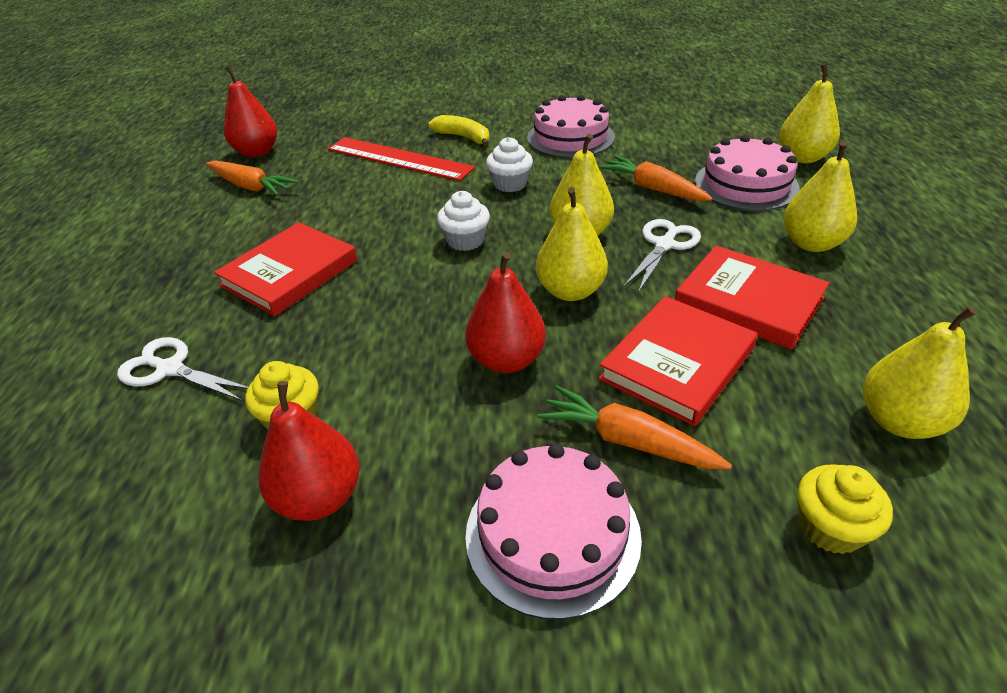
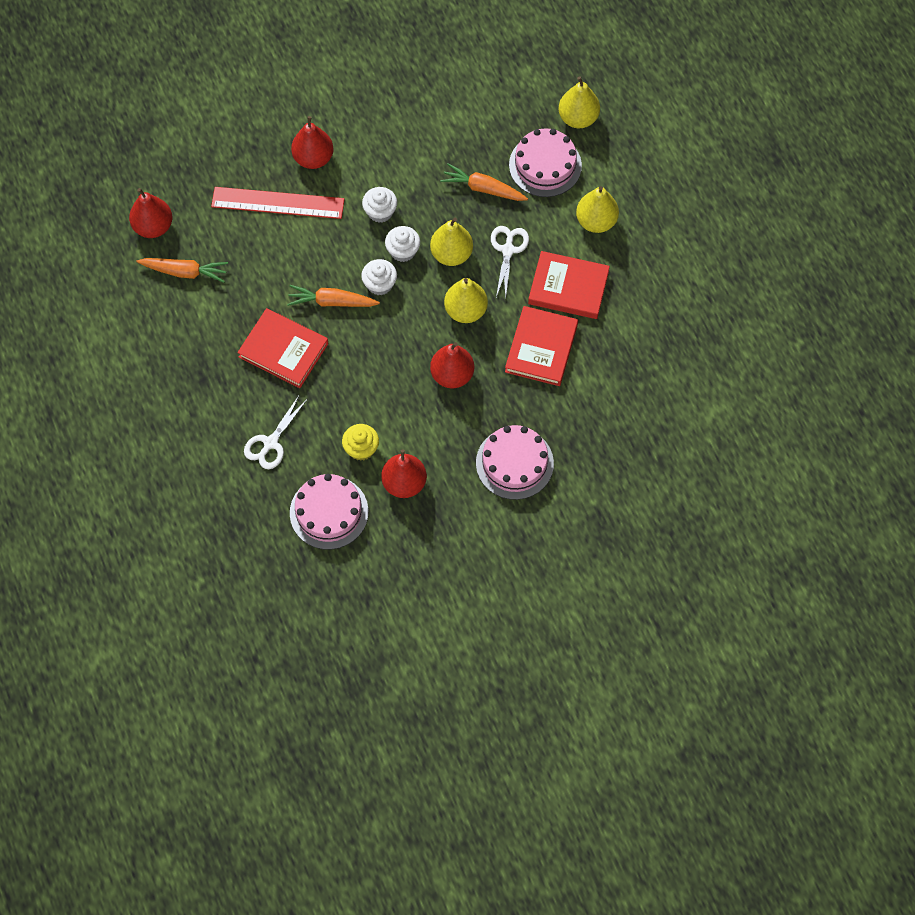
camera: 25 degrees left, 25 degrees up
white scissors [117,337,248,401] -> white scissors turned 60 degrees counterclockwise [244,394,307,469]
red book [214,222,357,316] -> red book turned 75 degrees counterclockwise [237,308,328,388]
yellow banana [429,115,489,147] -> red pear [291,116,334,169]
pink cake [527,95,615,158] -> pink cake moved to [290,474,369,550]
orange carrot [537,385,732,469] -> orange carrot moved to [287,285,380,307]
yellow cupcake [798,464,893,554] -> none
yellow pear [863,306,977,439] -> none
none -> white cupcake [385,226,420,262]

